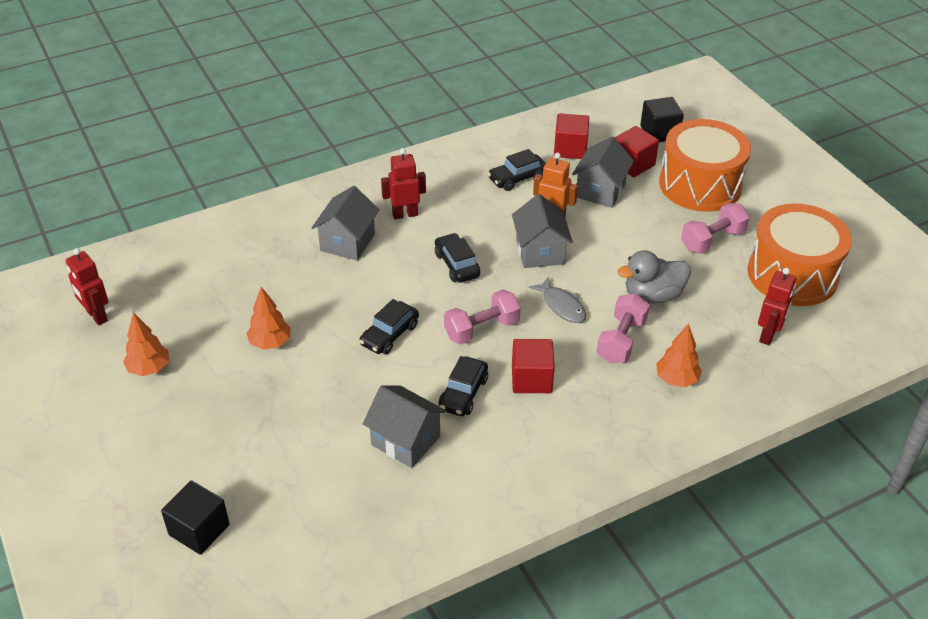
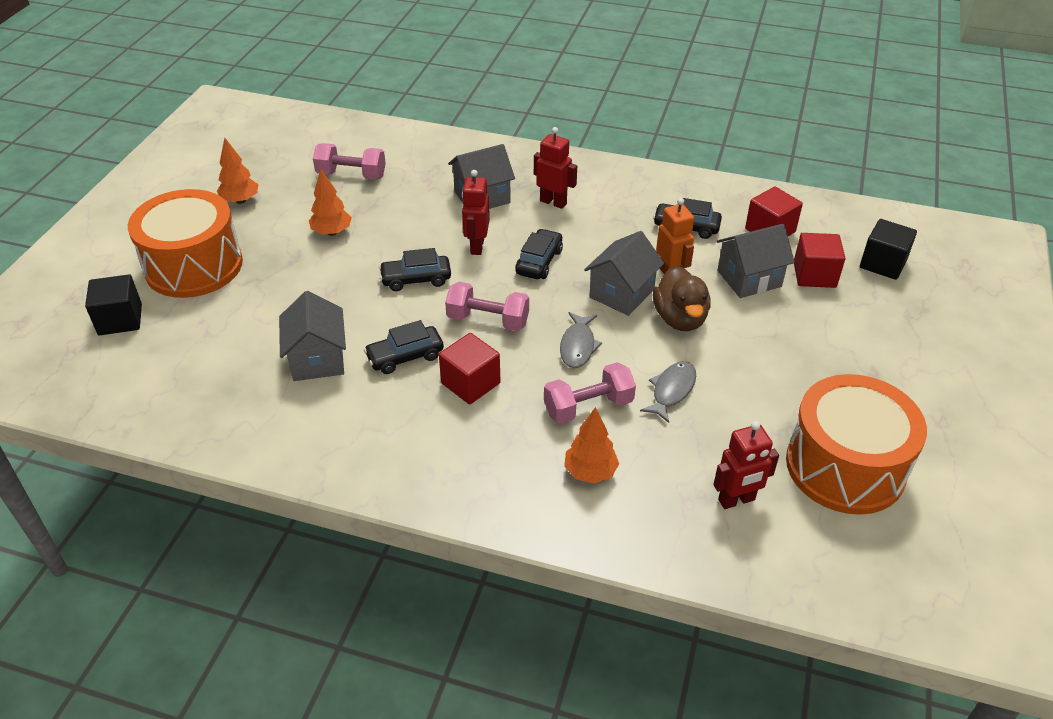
camera: 45 degrees right, 0 degrees up
red robot [66,248,109,325] -> red robot moved to [462,170,490,255]
grey duck [617,250,691,304] -> grey fish [640,361,696,423]
orange drum [659,119,751,212] -> orange drum moved to [128,189,243,298]
pink dumbbell [681,203,750,254] -> pink dumbbell moved to [313,143,386,180]
none -> brown duck [653,265,711,331]

